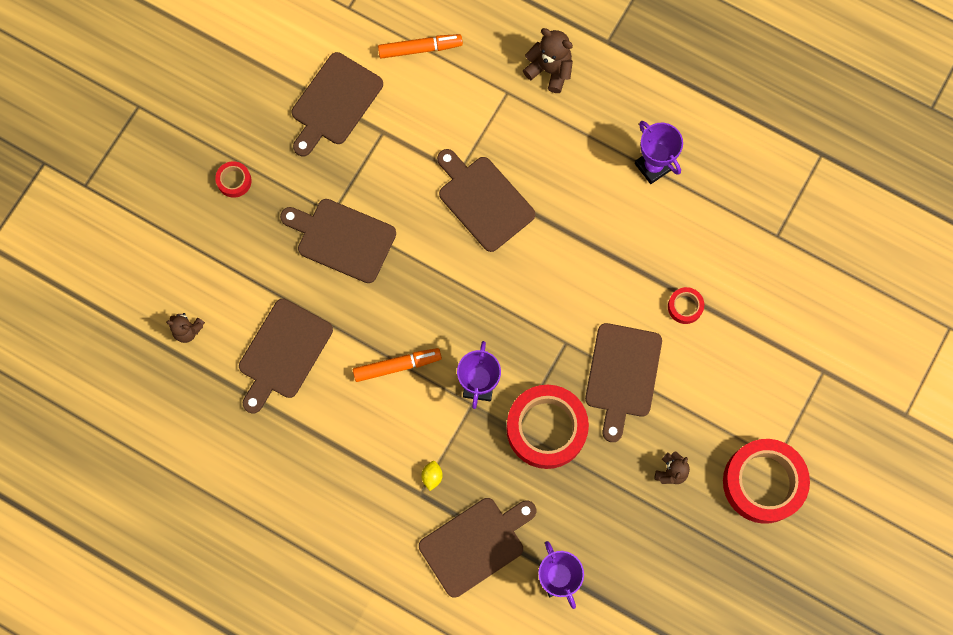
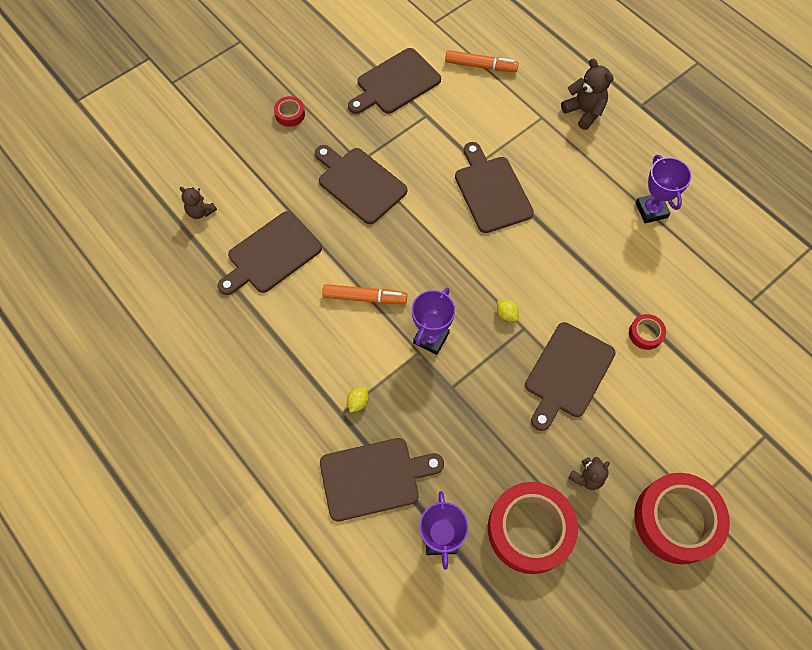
camera: 20 degrees right, 10 degrees down
red tape [507,385,589,469] -> red tape moved to [488,482,578,574]
none -> yellow lemon [497,300,519,321]

